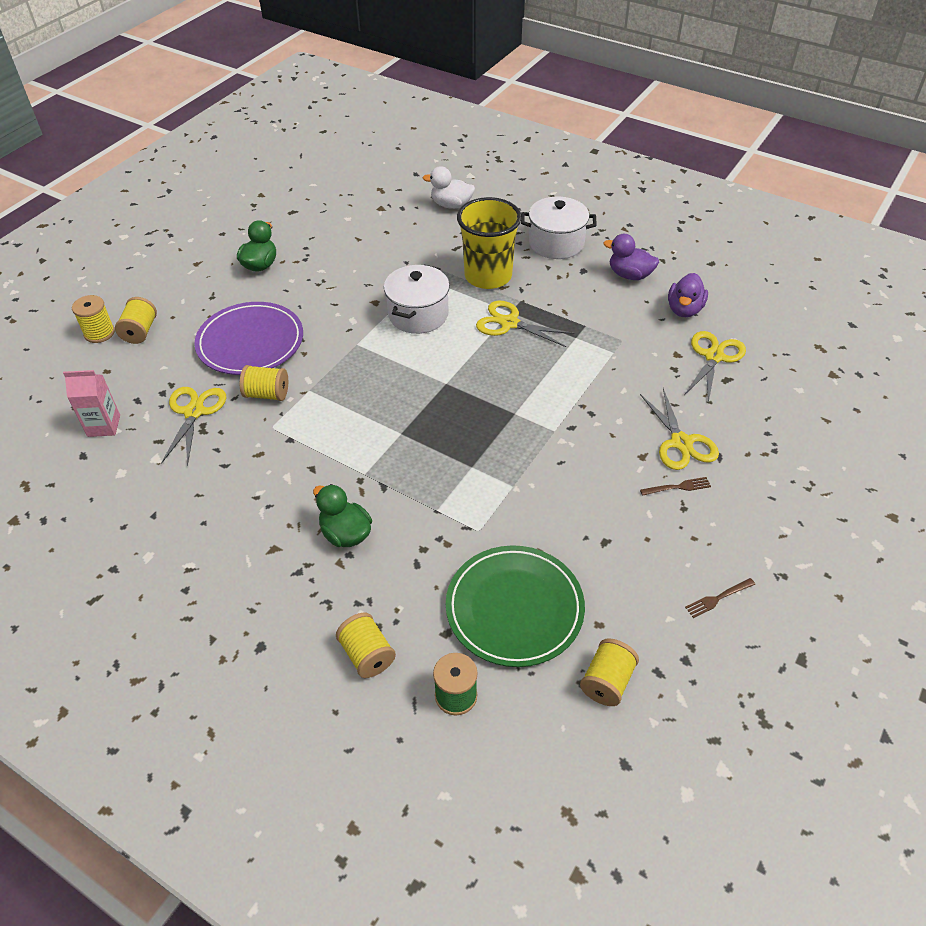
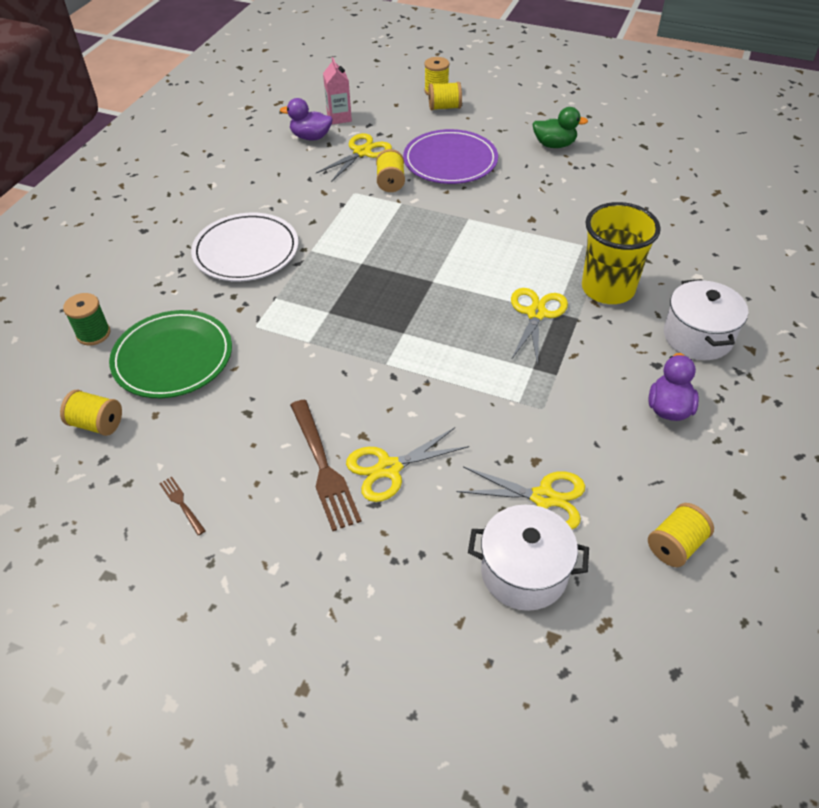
camera: 80 degrees right, 0 degrees up
yellow scissors [161,387,226,466] -> yellow scissors turned 45 degrees counterclockwise [316,133,392,182]
green duck [313,484,372,547] -> white plate [191,213,299,281]
yellow spool [336,612,396,678] -> yellow spool moved to [648,503,714,567]
white pot [384,264,450,334] -> white pot moved to [468,505,589,611]
white duck [423,166,475,209] -> none
brown fork [640,477,711,496] -> brown fork [290,400,362,531], size x2.12
purple duck [668,273,708,317] -> purple duck moved to [280,98,333,140]

